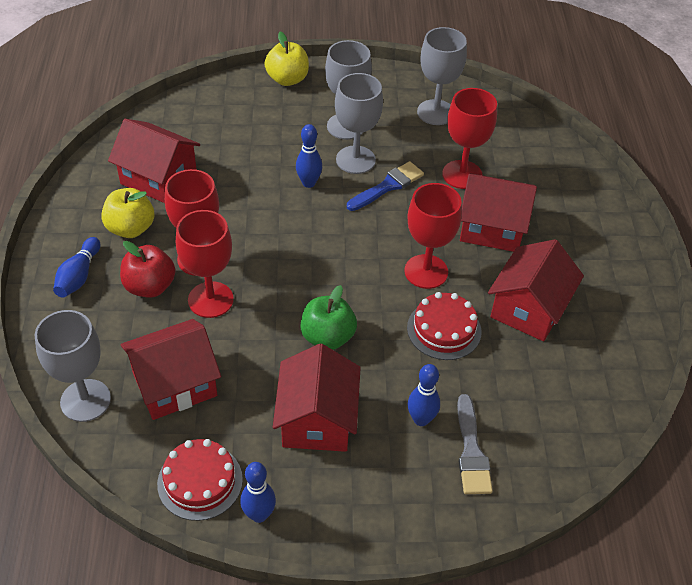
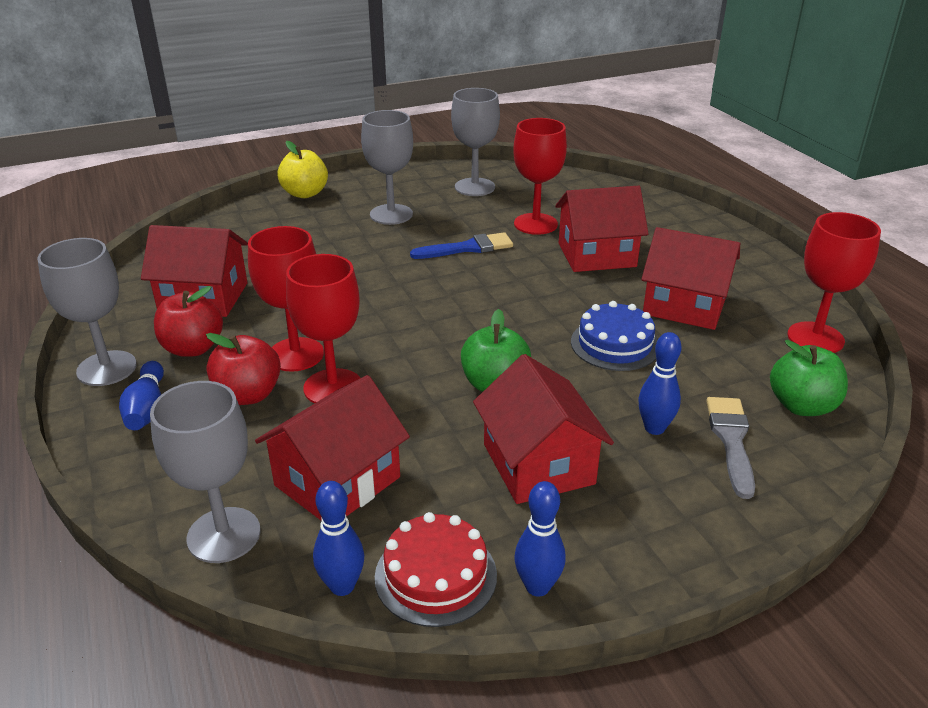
camera: 20 degrees left, 15 degrees down
yellow apple [101,188,154,238] -> red apple [154,286,223,357]
blue bowling pin [296,124,322,188] -> blue bowling pin moved to [313,481,364,596]
grey goblet [335,73,383,174] -> grey goblet moved to [37,238,137,386]
blue brush [347,161,424,211] -> blue brush turned 45 degrees clockwise [410,232,513,259]
red goblet [404,183,462,289] -> red goblet moved to [788,212,881,353]
red cake [407,292,482,360] -> blue cake [571,301,658,371]
grey brush [457,394,493,494] -> grey brush turned 150 degrees counterclockwise [706,397,755,499]
red house [488,239,584,341] -> red house turned 75 degrees counterclockwise [641,227,740,330]
none -> green apple [770,340,848,416]

